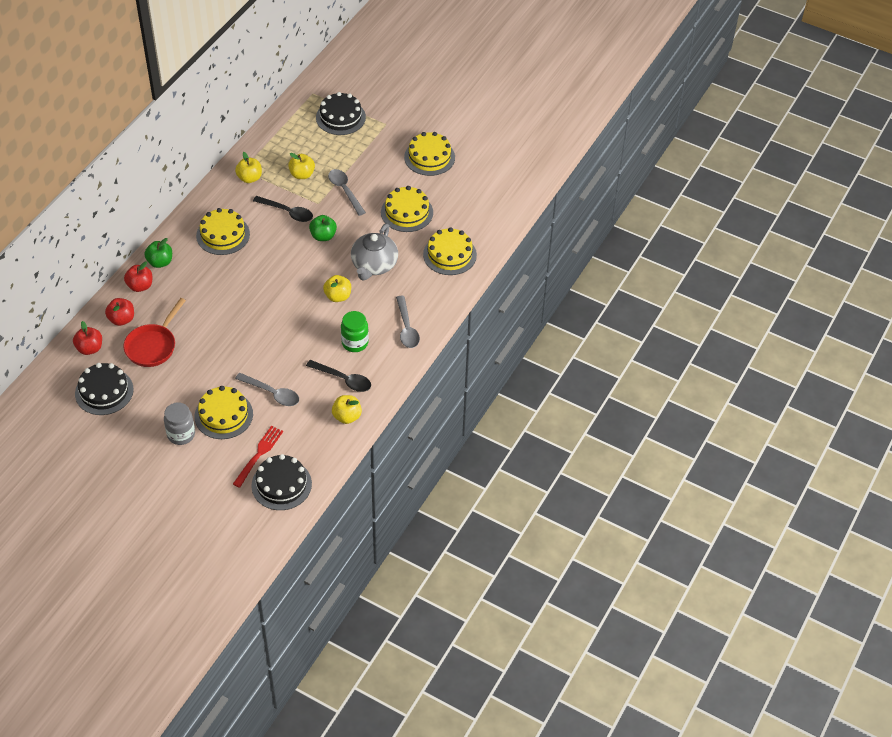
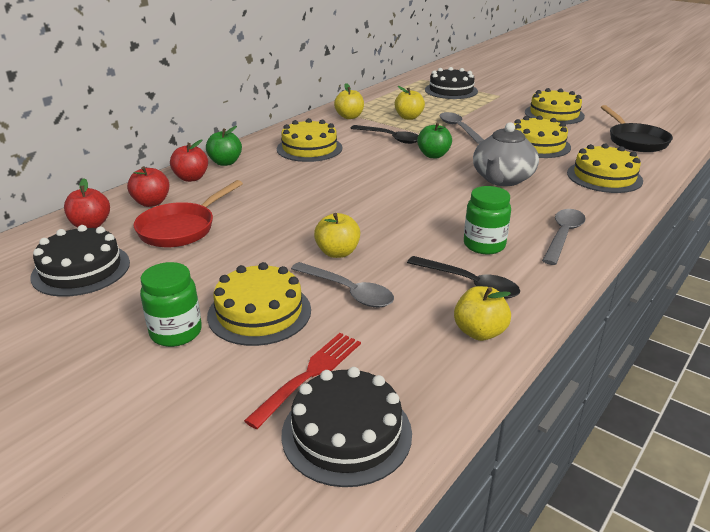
camera: 10 degrees right, 20 degrees down
grey jar [164,402,195,445] -> green jar [140,262,202,347]
yellow apple [323,275,351,302] -> yellow apple moved to [314,213,360,258]
grey spoon [396,296,420,348] -> grey spoon turned 150 degrees counterclockwise [542,209,586,265]
none -> black pan [601,105,673,152]

